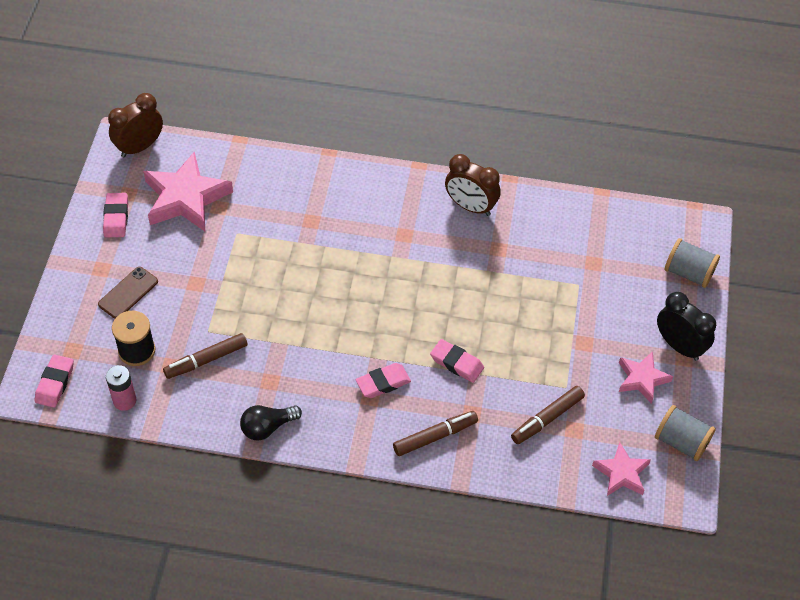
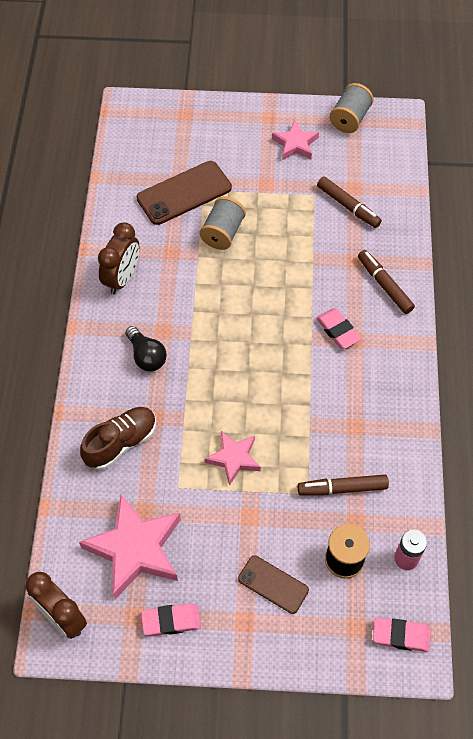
camera: 95 degrees left, 5 degrees up
brown marker [163,333,247,379] -> brown marker turned 120 degrees clockwise [298,474,389,496]
black light bulb [240,405,302,441] -> black light bulb moved to [125,326,167,372]
pink eraser [430,339,484,383] -> none
pink star [592,442,651,496] -> pink star moved to [205,431,261,486]
black clock [657,292,716,361] -> none
grey spool [664,238,720,288] -> grey spool moved to [200,196,246,250]
none -> brown shoe [80,407,156,470]
none -> brown phone [136,161,232,225]

